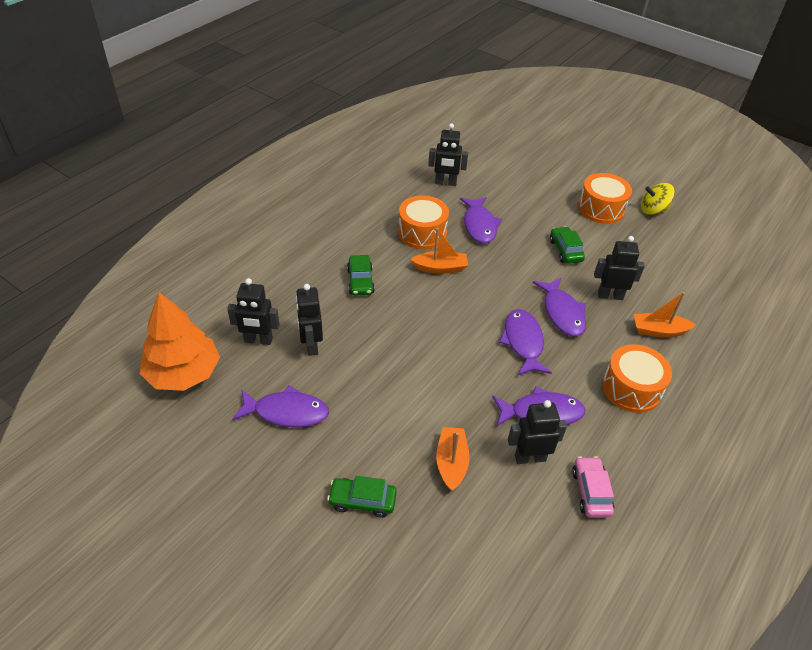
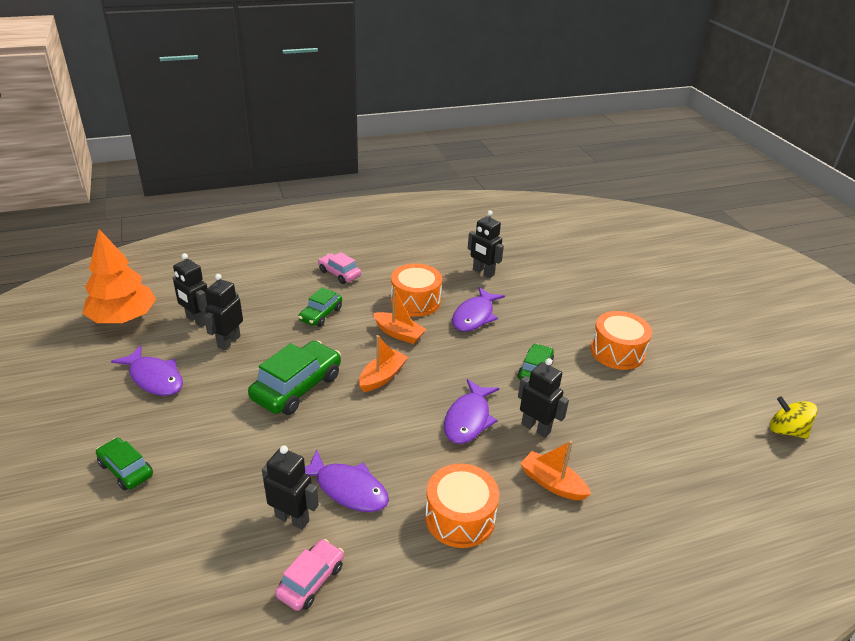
camera: 35 degrees right, 10 degrees down
orange boat [436,427,470,492] -> orange boat moved to [359,335,408,392]
purple fish [499,309,552,375] -> none
yellow spinning top [641,183,675,215] -> yellow spinning top moved to [770,396,817,439]
none -> green car [248,341,341,415]
none -> pink car [318,252,361,284]

